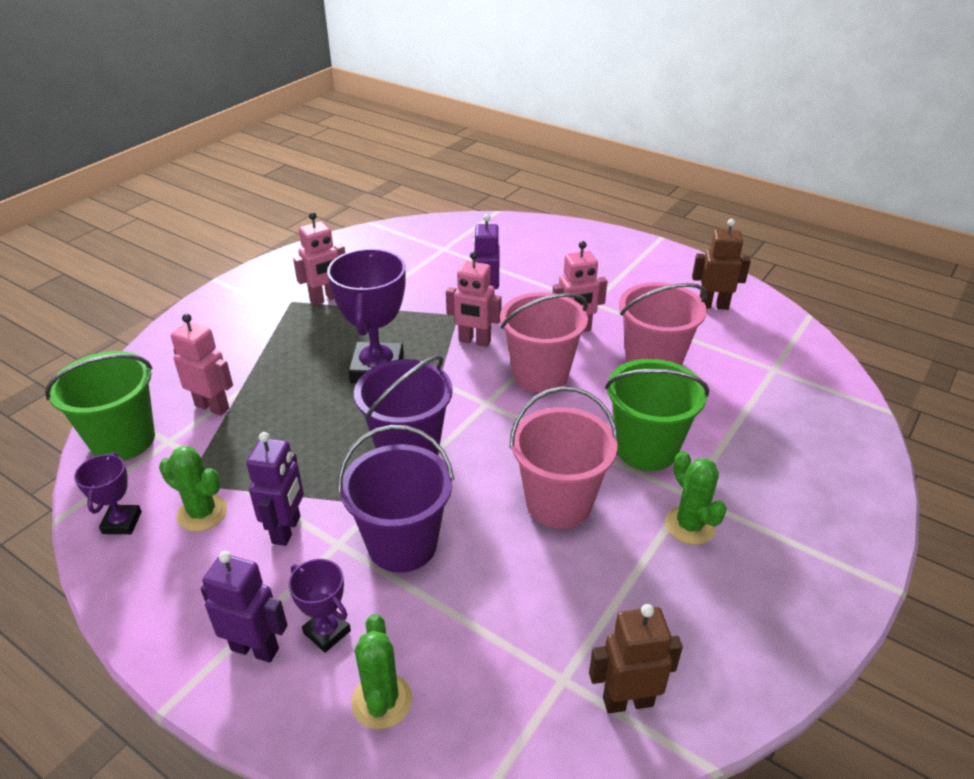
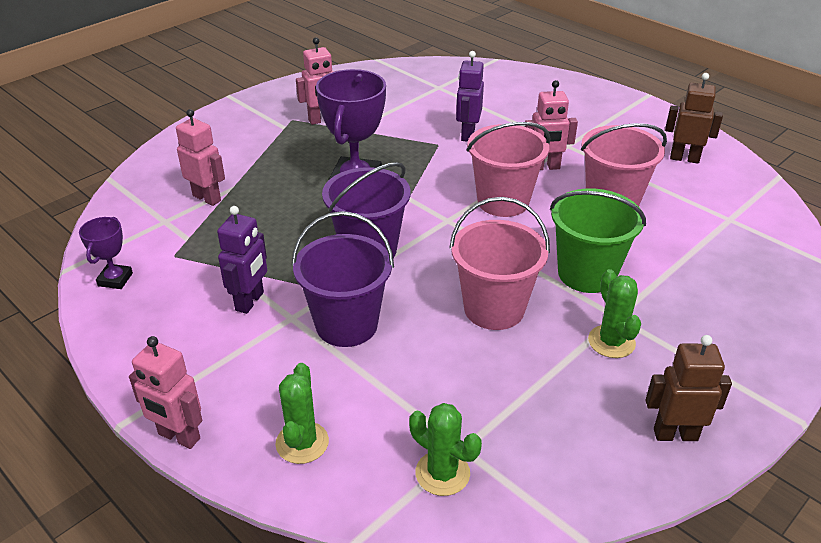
camera: 10 degrees right, 0 degrees up
green bucket [45,351,155,461] -> none
green cactus [159,446,227,532] -> green cactus moved to [409,403,482,496]
purple robot [201,551,288,663] -> none
purple trophy [288,559,351,653] -> none
pink robot [446,251,502,347] -> pink robot moved to [129,336,202,449]
brown robot [589,604,683,713] -> brown robot moved to [646,335,732,441]

